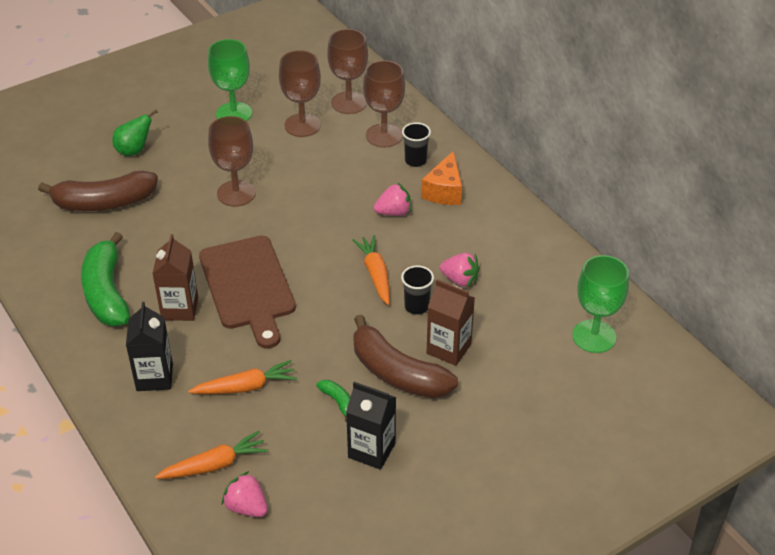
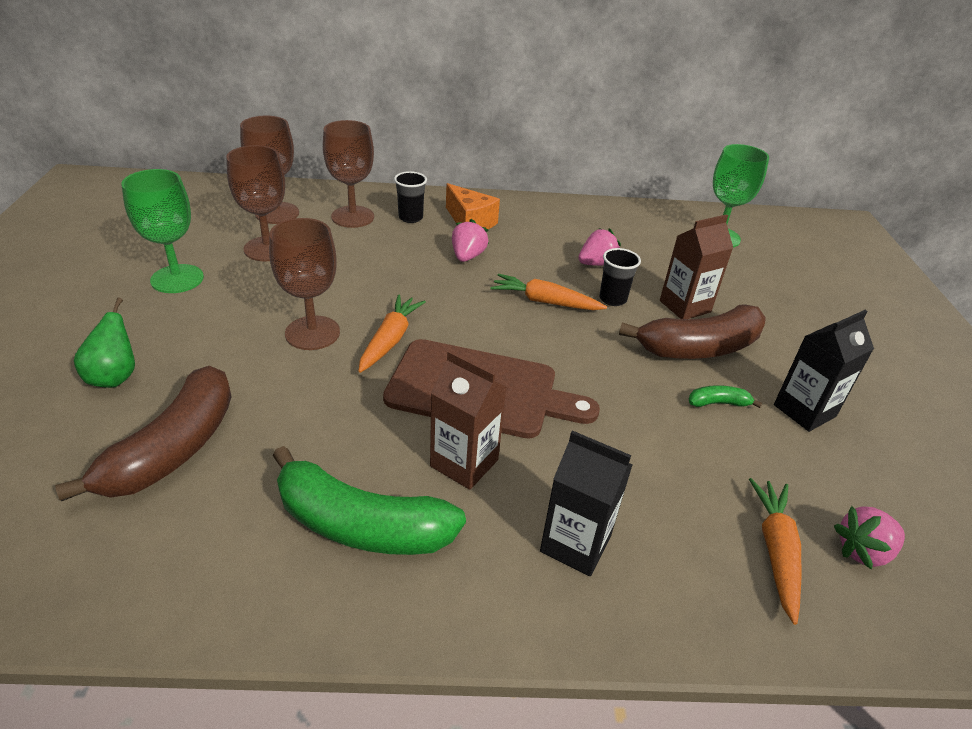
camera: 60 degrees left, 5 degrees down
orange carrot [188,360,297,394] -> orange carrot moved to [358,295,426,373]

